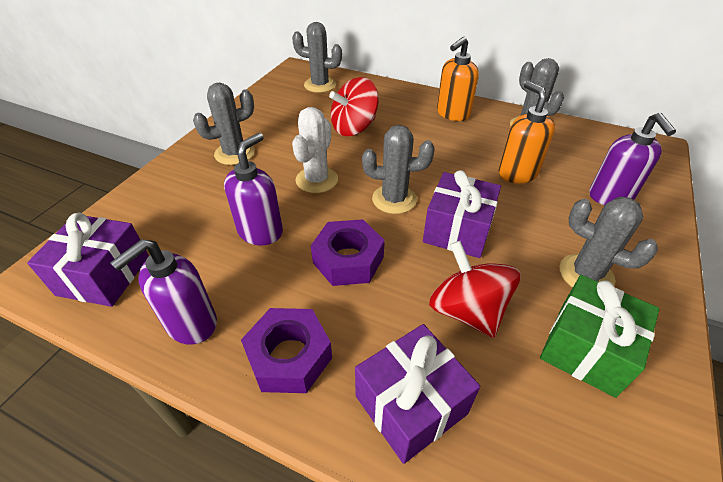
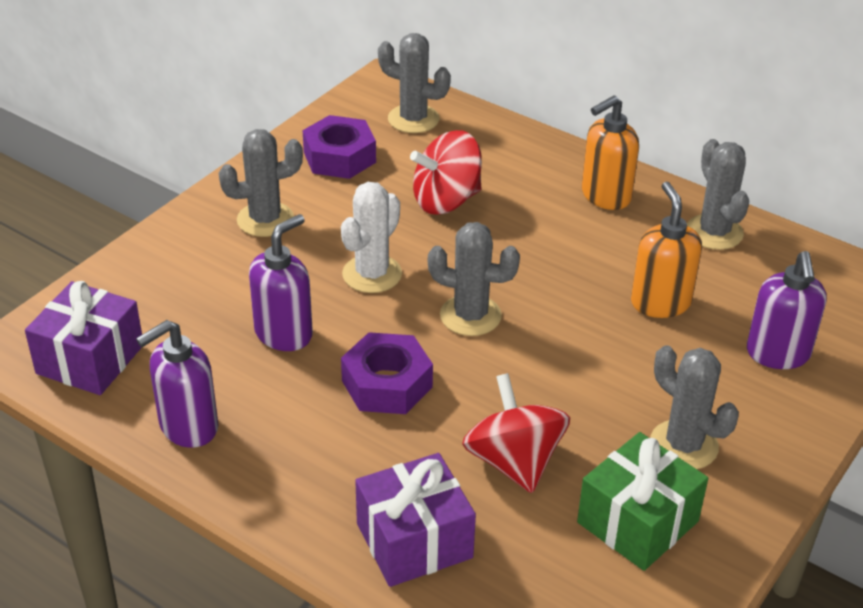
camera: 10 degrees right, 5 degrees down
purple nut [241,308,332,393] -> purple nut moved to [302,115,376,179]
purple gift [423,170,501,258] -> none

